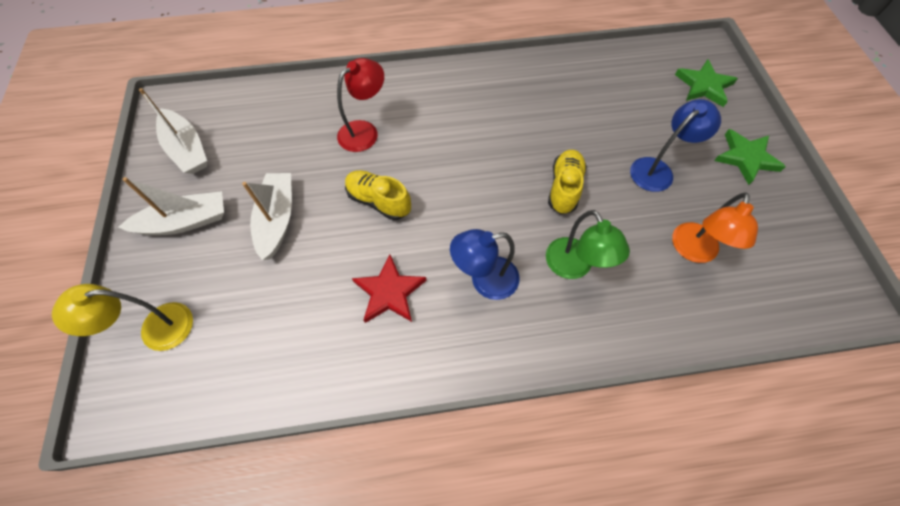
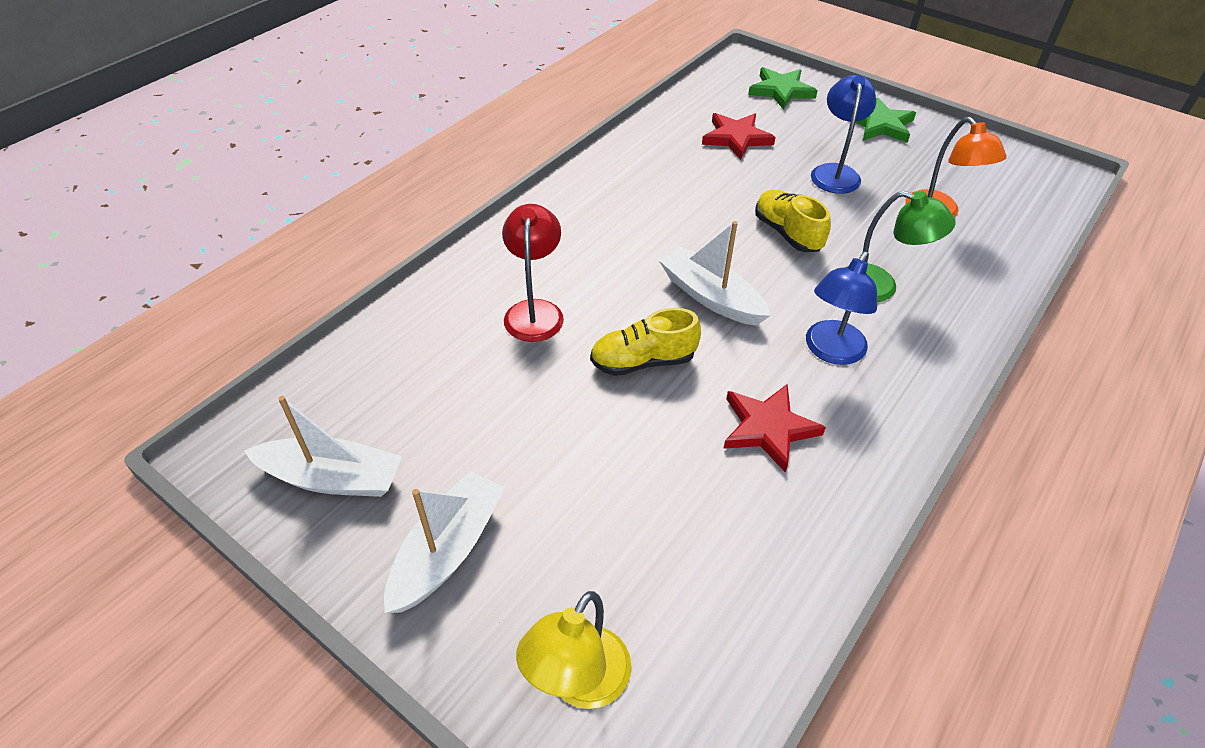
camera: 45 degrees left, 15 degrees down
white boat [242,173,292,261] -> white boat moved to [659,221,771,326]
none -> red star [702,113,775,160]

